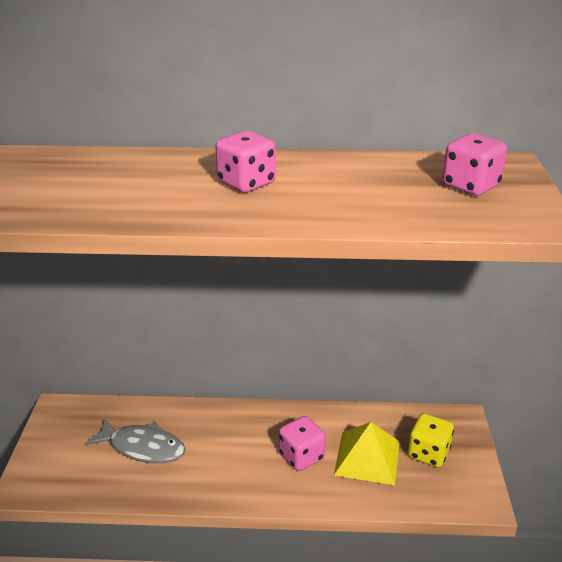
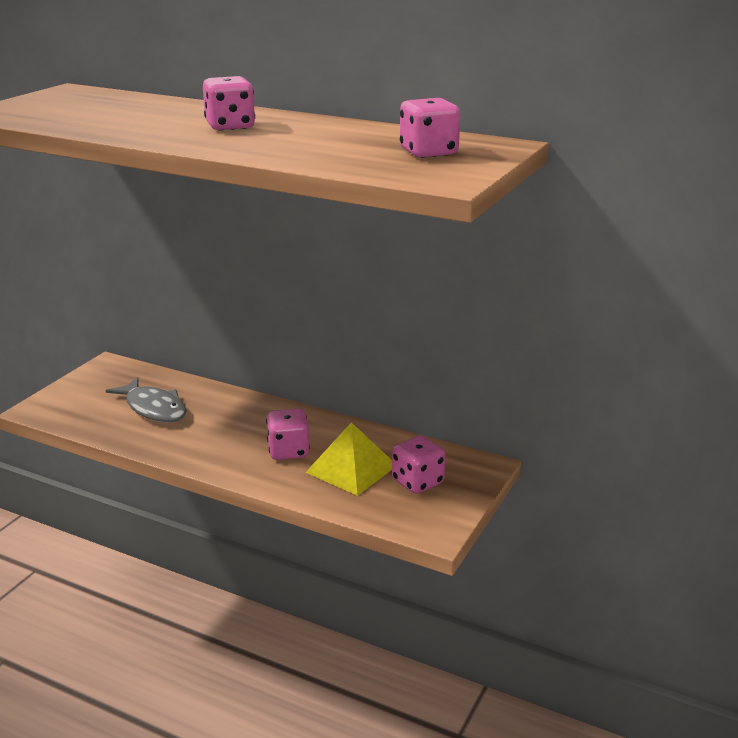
camera: 25 degrees right, 5 degrees down
yellow dice [408,413,454,467] -> pink dice [392,435,445,494]

